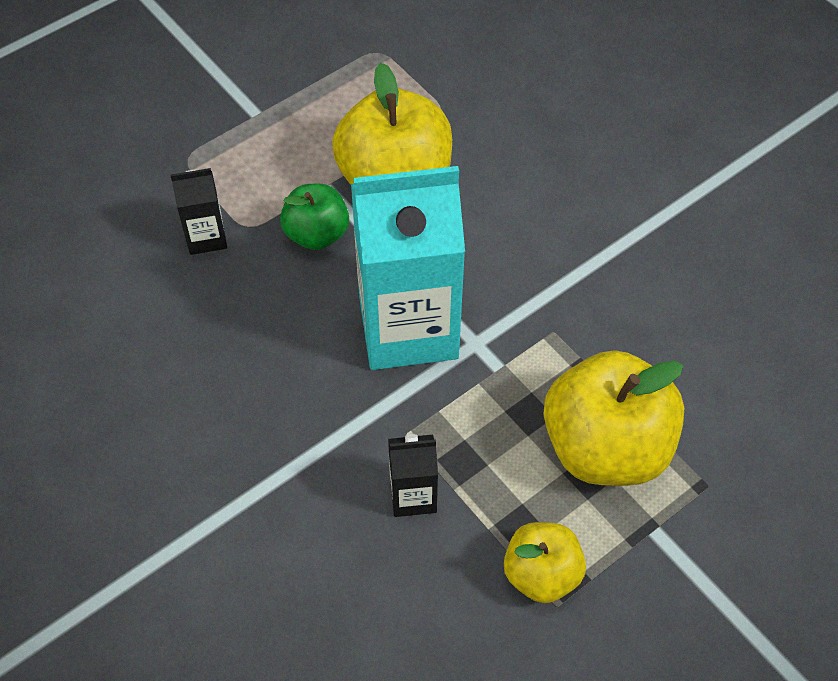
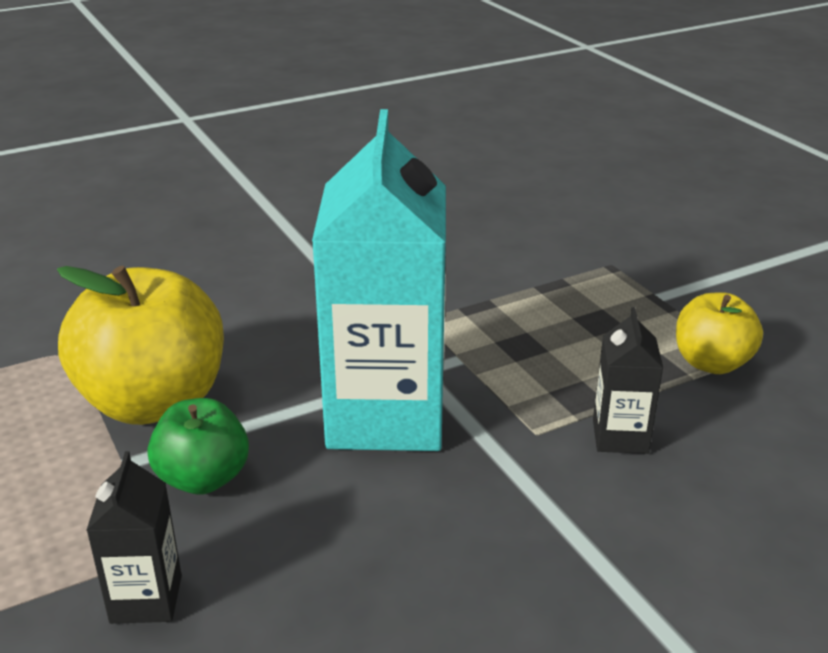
camera: 80 degrees left, 25 degrees down
yellow apple [543,350,684,486] -> none

